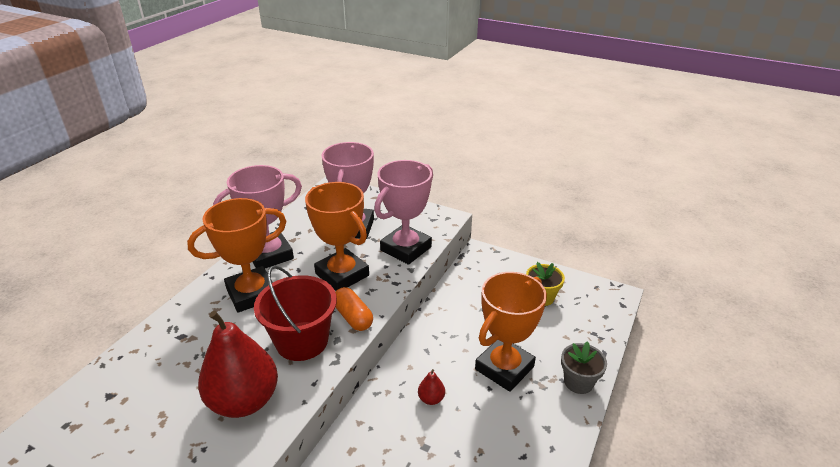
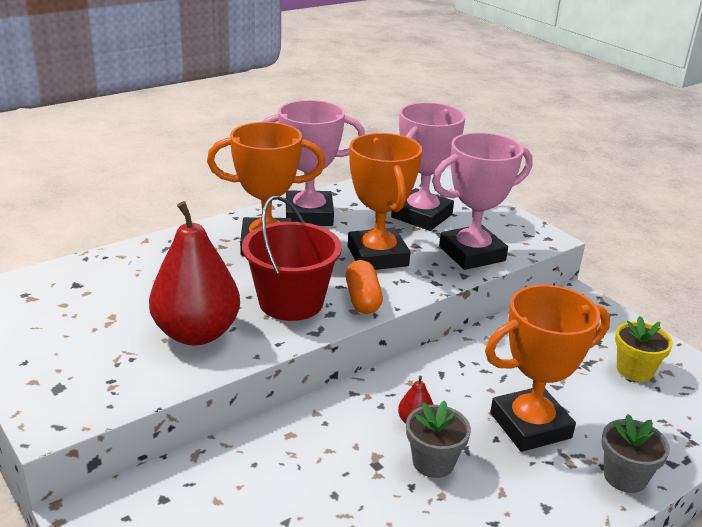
camera: 25 degrees right, 5 degrees down
none -> grey flower pot [406,400,471,478]

